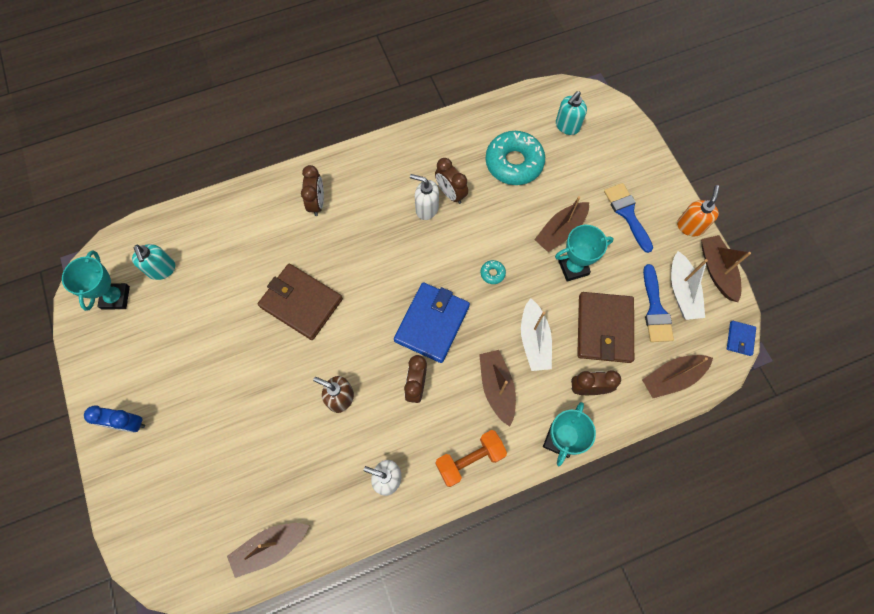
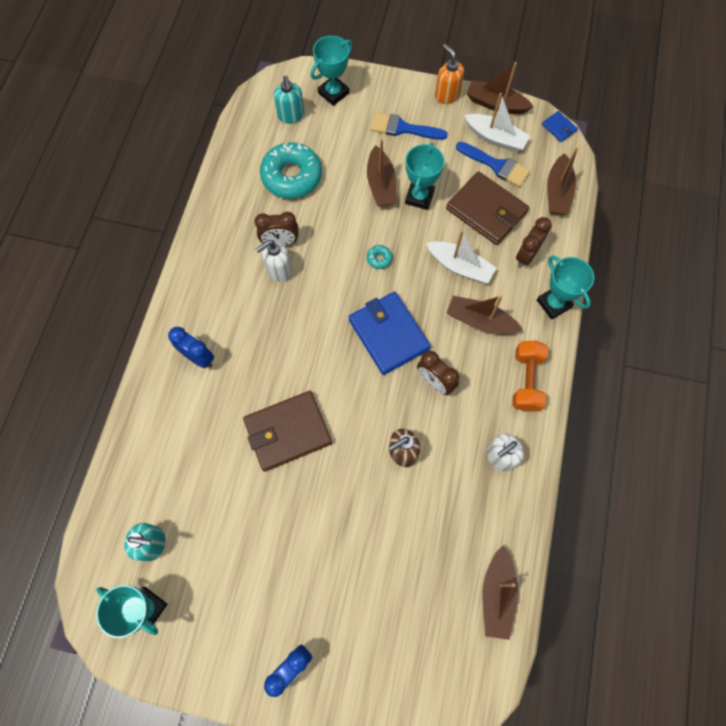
camera: 55 degrees left, 0 degrees up
brown clock [301,165,324,216] -> blue clock [168,327,214,368]
none -> turquoise trophy [311,36,352,106]

